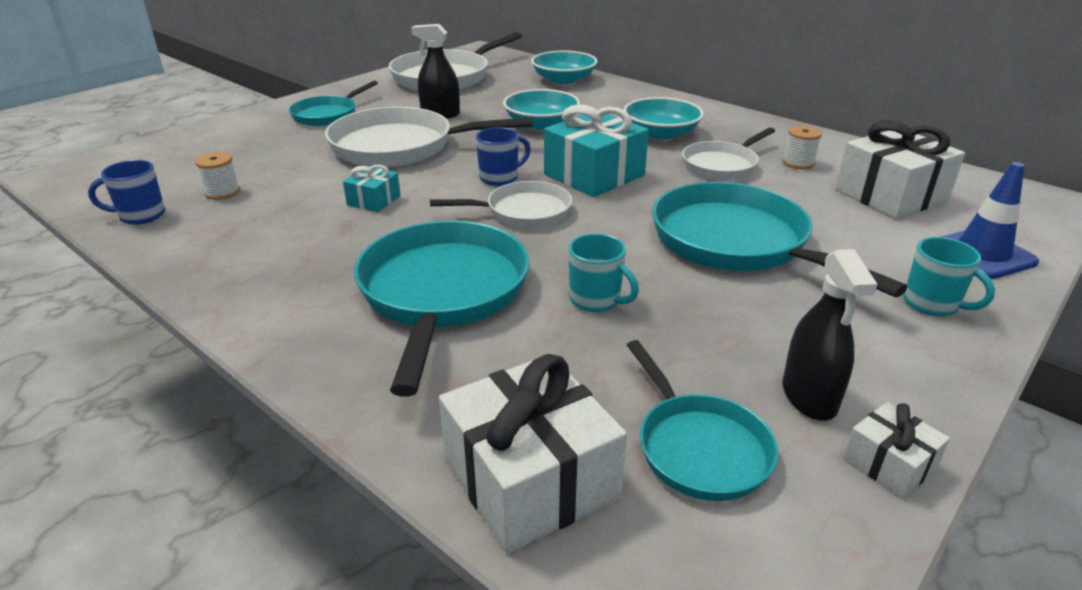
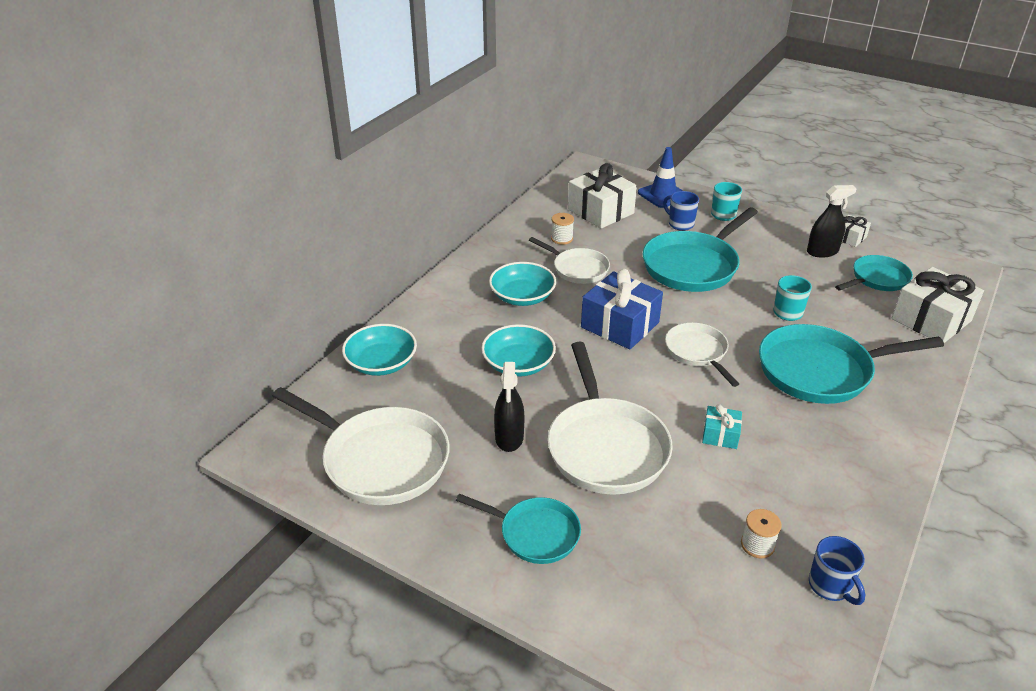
camera: 100 degrees left, 5 degrees up
blue mug [476,127,531,186] -> blue mug moved to [663,191,699,231]
turquoise gift [544,104,649,197] -> blue gift [581,269,663,349]

